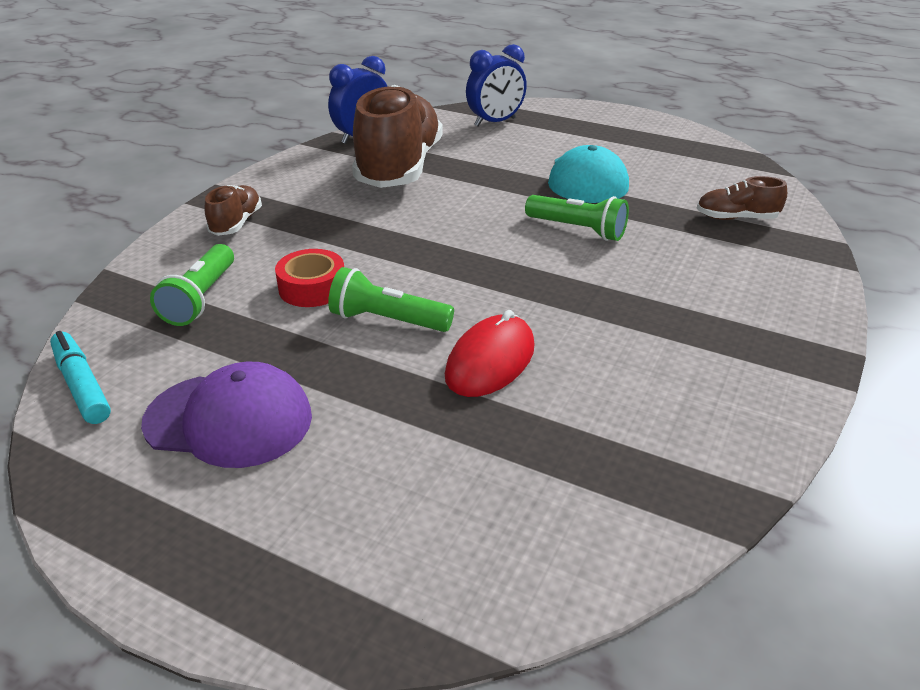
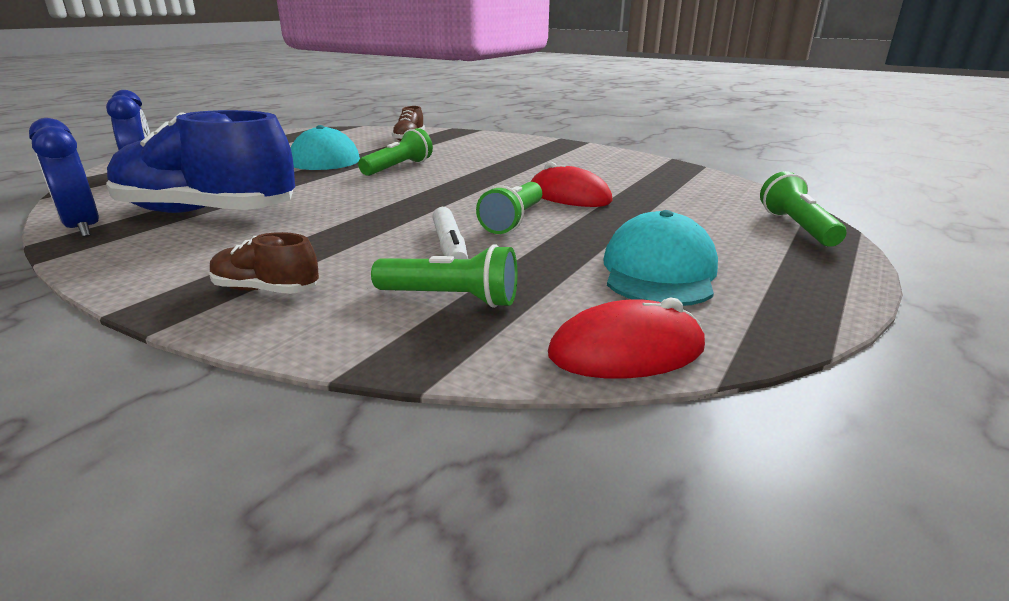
camera: 85 degrees left, 10 degrees down
turquoise marker [50,331,111,424] -> red mouse [548,297,705,379]
purple cap [141,362,312,468] -> turquoise cap [603,210,718,306]
red tape [275,249,344,307] -> white marker [432,207,468,259]
brown shoe [352,85,443,188] -> blue shoe [106,110,295,213]
none -> green flashlight [760,171,846,247]

